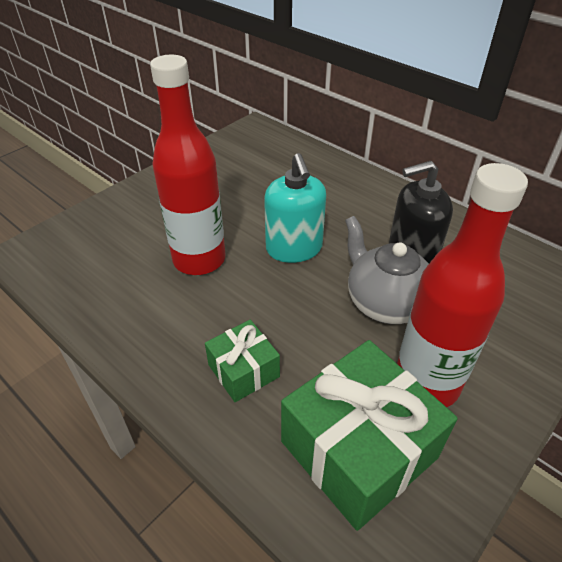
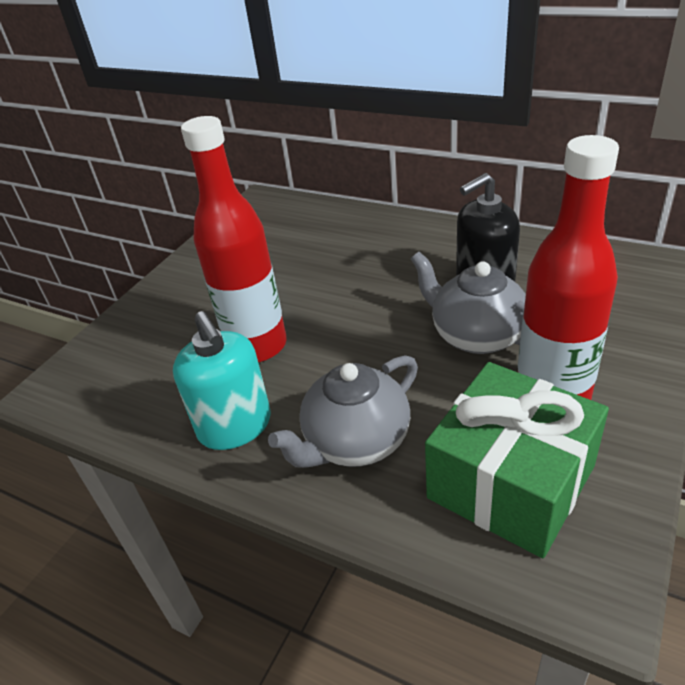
camera: 10 degrees left, 5 degrees down
green gift [205,320,280,402] -> grey teapot [268,355,418,468]
turquoise soap dispenser [264,153,326,263] -> turquoise soap dispenser moved to [173,311,271,450]

